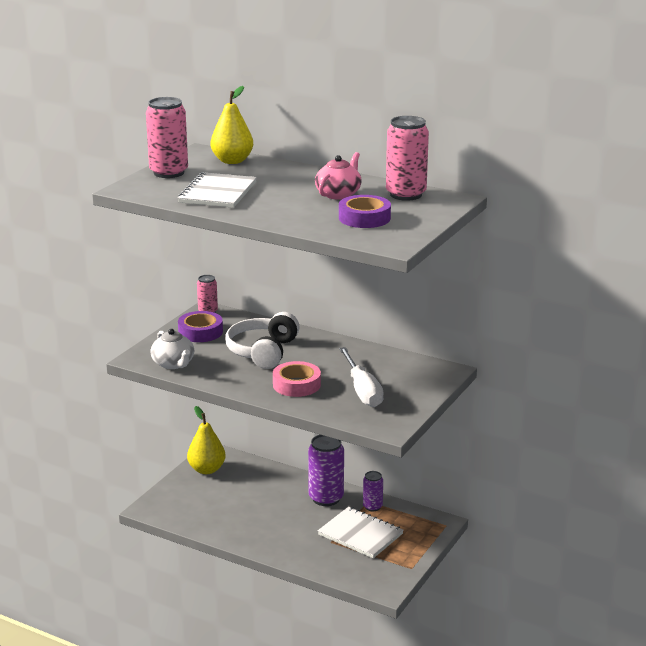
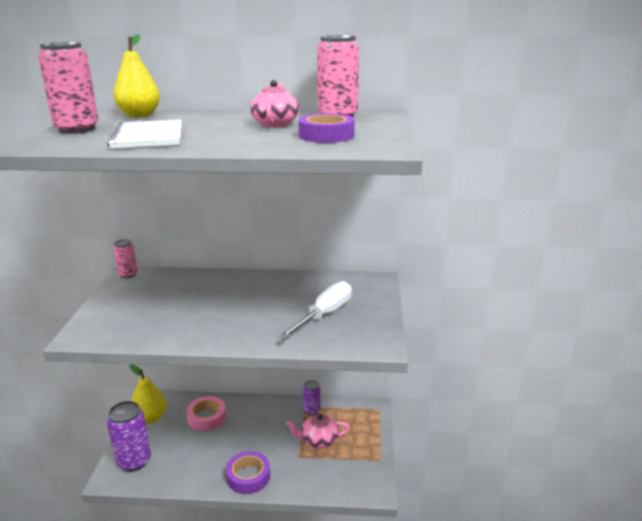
camera: 25 degrees left, 0 degrees up
white teapot [150,329,194,369] -> none
purple tape [178,311,223,342] -> purple tape moved to [226,451,270,494]
white headphones [225,312,300,369] -> none
pink tape [273,361,321,397] -> pink tape moved to [186,396,226,431]
purple can [308,435,344,506] -> purple can moved to [107,401,151,472]
white notebook [318,507,403,558] -> pink teapot [286,414,350,449]
white screwdriver [339,347,384,407] -> white screwdriver turned 105 degrees counterclockwise [278,281,352,339]

